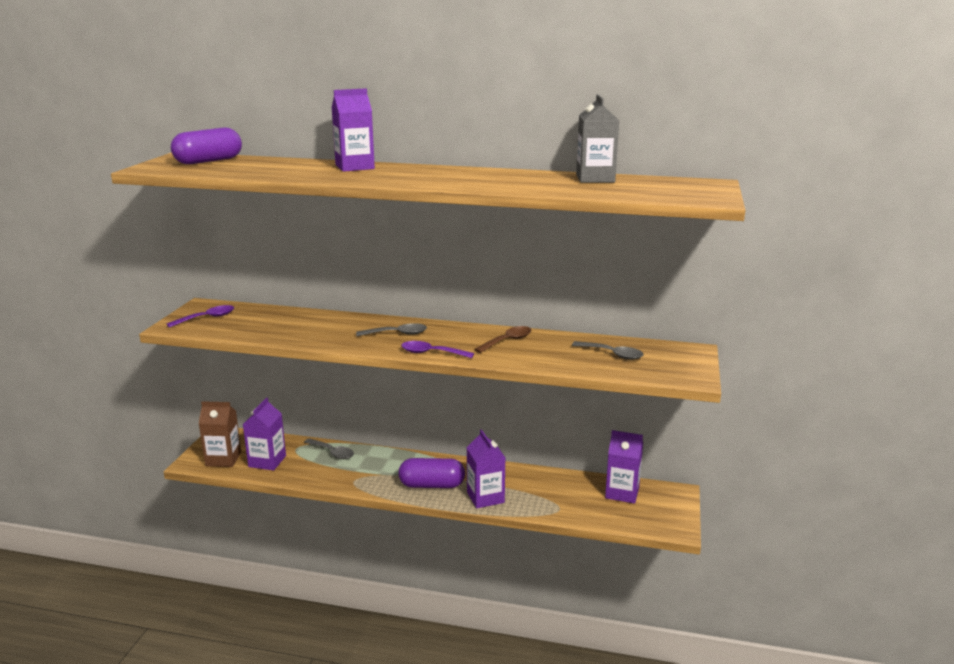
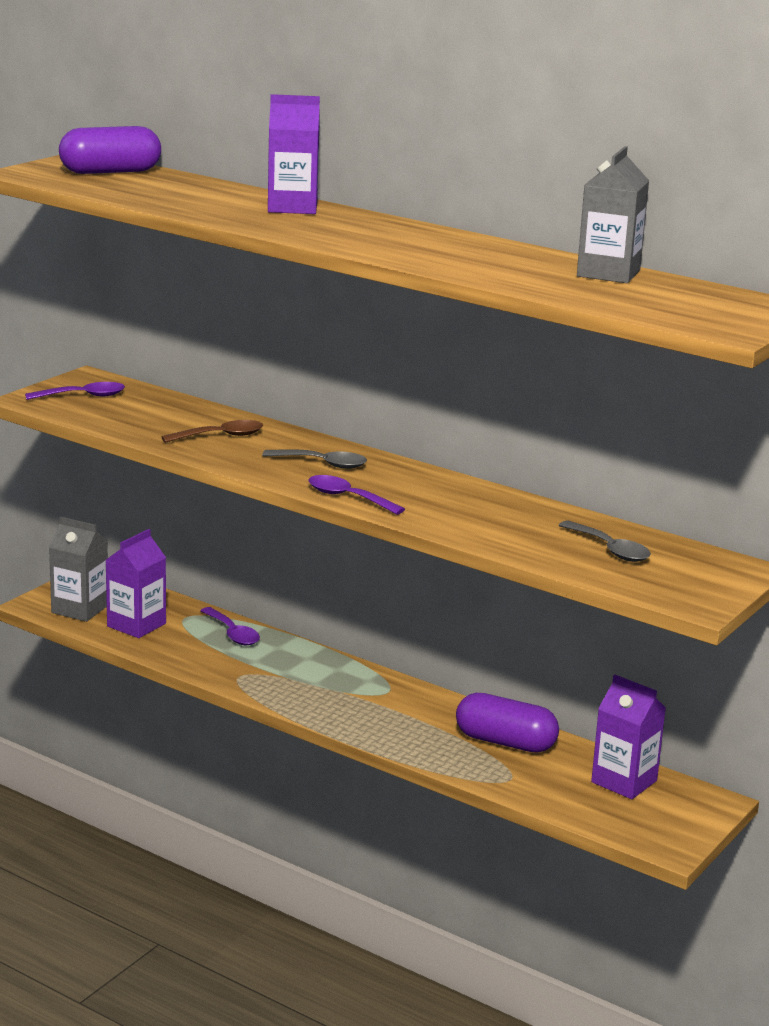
camera: 20 degrees right, 0 degrees up
brown carton [199,401,241,467] -> grey carton [49,517,108,622]
grey spoon [304,438,354,459] -> purple spoon [200,607,260,645]
purple capsule [398,458,465,488] -> purple capsule moved to [456,693,559,752]
purple carton [467,430,505,508] -> none
brown spoon [474,326,531,353] -> brown spoon moved to [161,420,263,443]

